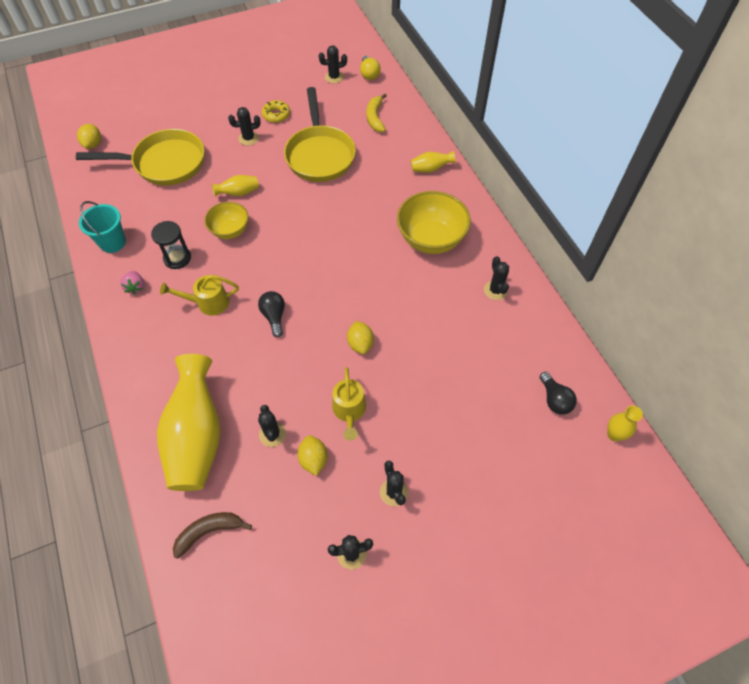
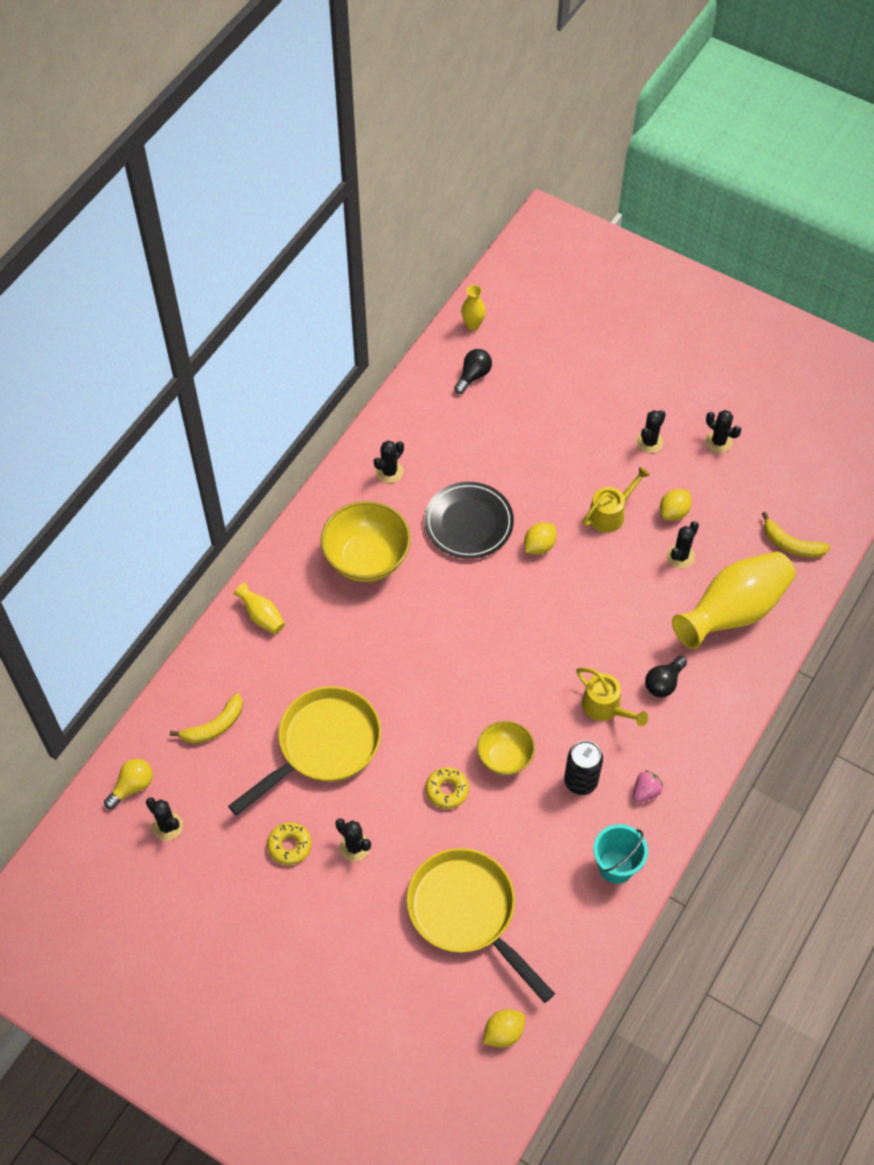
camera: 125 degrees left, 0 degrees up
black hourglass [151,221,191,269] -> black can [564,741,603,795]
brown banana [173,512,252,559] -> yellow banana [762,512,830,558]
yellow vase [212,175,259,196] -> yellow donut [426,767,469,809]
black light bulb [258,291,285,338] -> black light bulb moved to [645,656,687,697]
none -> black plate [424,482,514,559]

